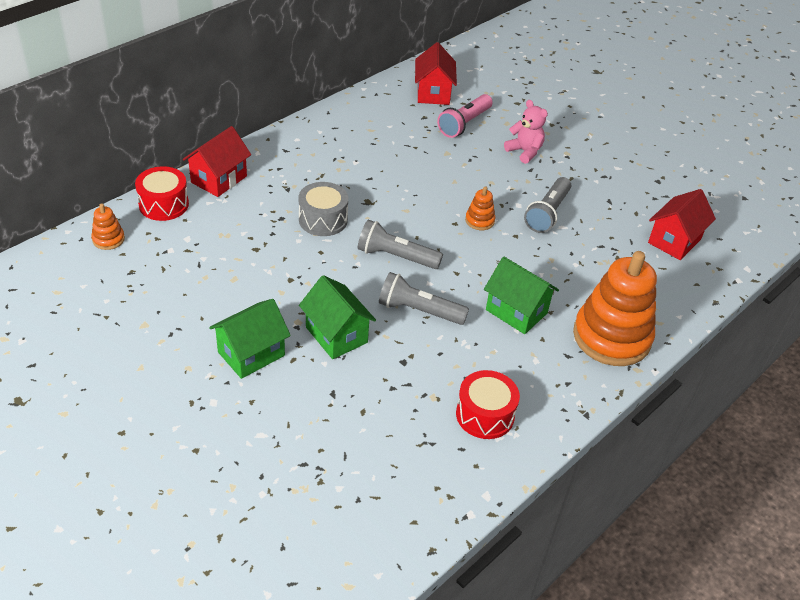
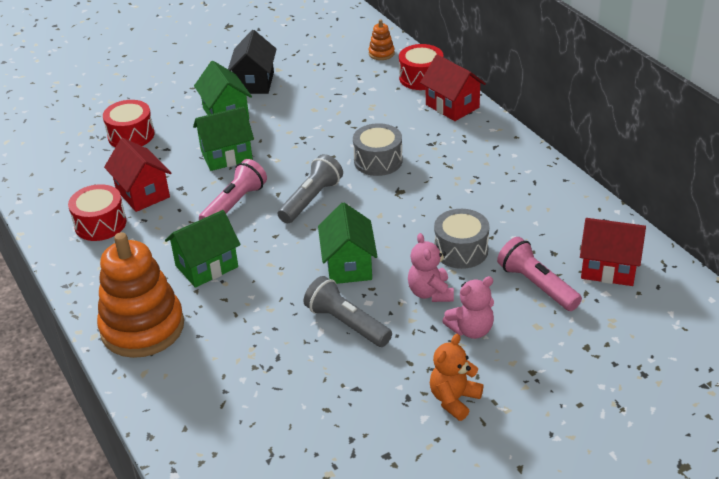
camera: 110 degrees right, 5 degrees down
grey flashlight [379,272,469,325] -> pink flashlight [199,159,267,220]
orange stacking toy [465,186,495,230] -> green house [318,203,378,284]
red house [648,189,716,260] -> red house moved to [104,138,172,212]
none -> red drum [103,100,155,147]
none -> black house [228,30,277,94]
none -> pink teddy bear [408,233,454,302]
none -> orange teddy bear [430,334,483,421]
none -> grey drum [434,209,489,269]

